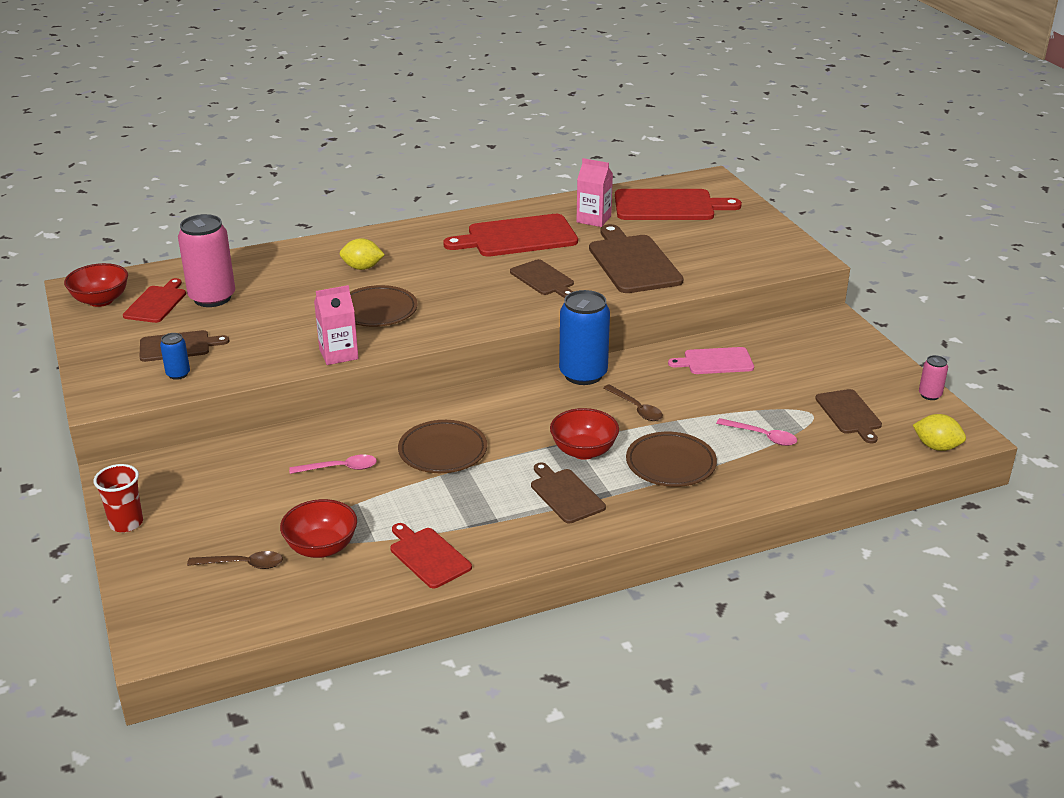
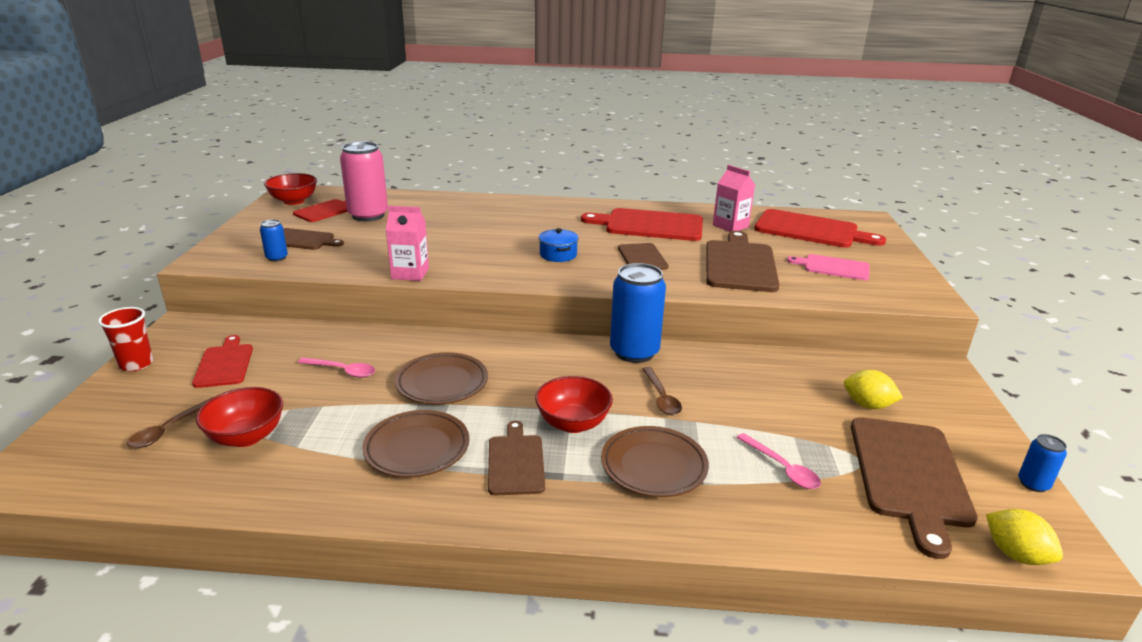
camera: 25 degrees right, 5 degrees down
brown spoon [187,551,283,569] -> brown spoon turned 90 degrees clockwise [127,397,214,448]
yellow lemon [340,238,385,270] -> yellow lemon moved to [844,370,903,409]
brown plate [350,285,418,327] -> brown plate moved to [362,410,469,478]
red cutting board [390,523,472,588] -> red cutting board moved to [192,335,253,388]
pink cutting board [668,347,754,374] -> pink cutting board moved to [787,254,869,280]
brown cutting board [815,389,882,443] -> brown cutting board [851,417,978,559], size x1.73
pink can [919,355,948,400] -> blue can [1018,434,1067,492]
none -> blue pot [539,228,579,262]

